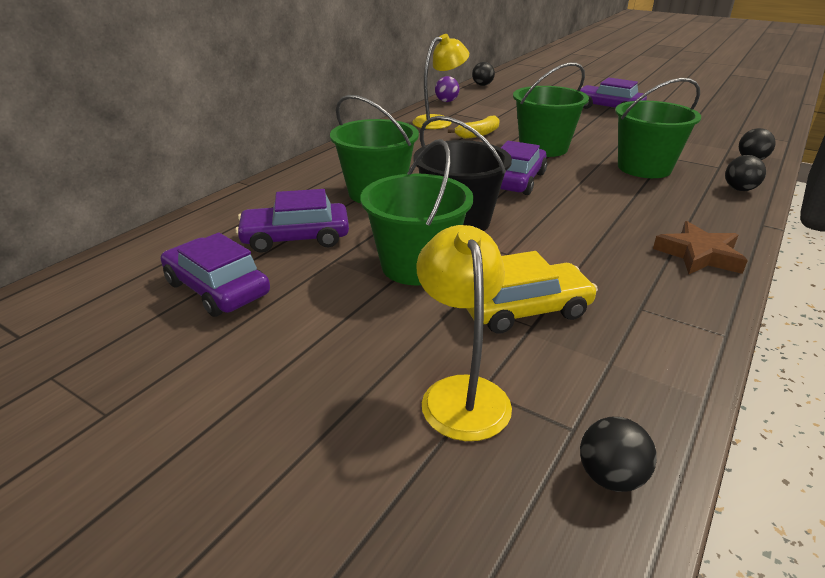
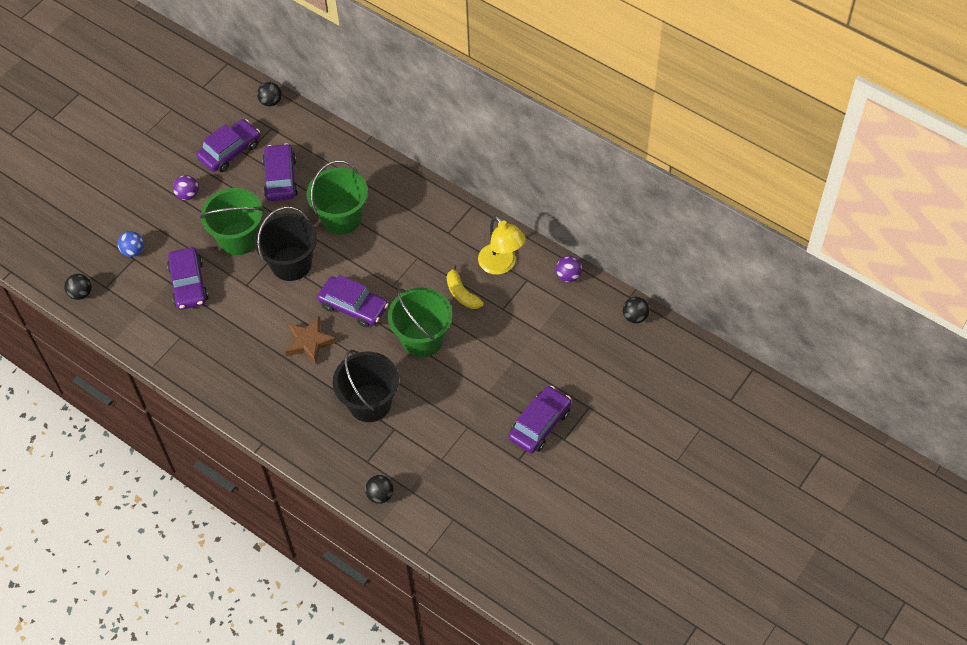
camera: 95 degrees right, 25 degrees up
yellow lamp [416,225,512,441] -> blue ball [118,231,144,257]
yellow car [466,251,598,334] -> purple car [167,247,209,310]
green bucket [615,78,701,178] -> black bucket [333,350,399,422]
brown star [653,221,748,274] -> brown star moved to [285,316,337,365]
black ball [725,155,766,191] -> black ball moved to [257,82,282,107]
none -> purple ball [173,175,199,200]

